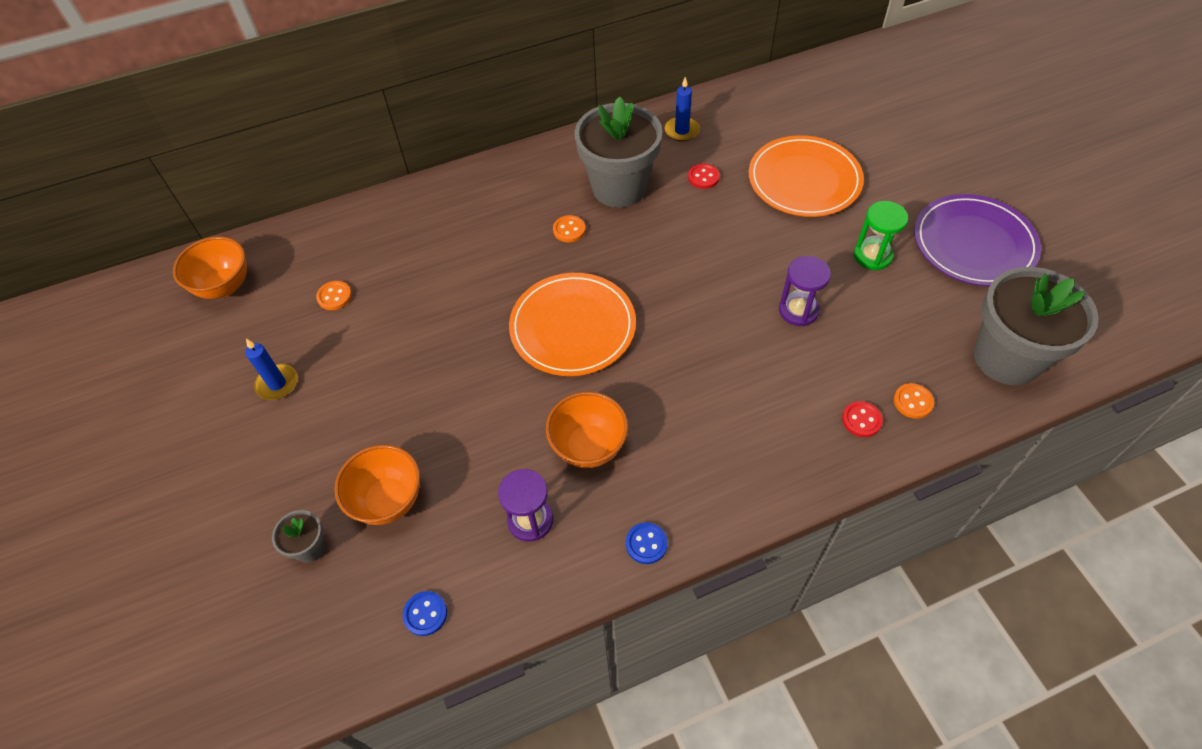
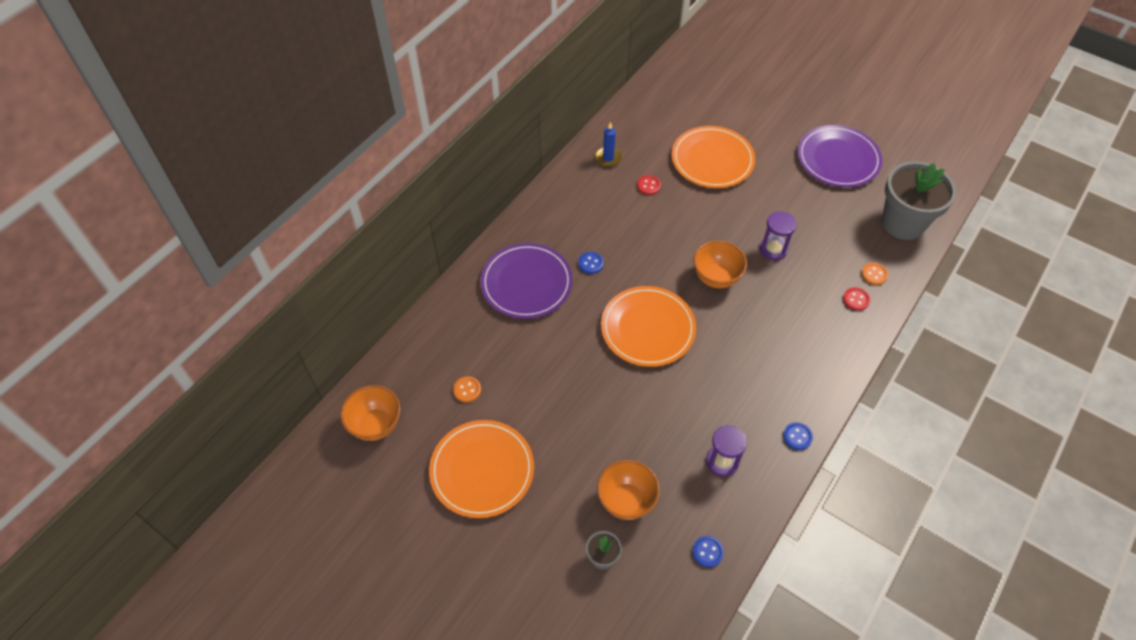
camera: 35 degrees left, 0 degrees up
blue candle [245,339,298,400] -> orange plate [429,420,534,518]
orange bowl [546,392,628,468] -> orange bowl moved to [693,240,747,288]
orange button [553,215,586,242] -> blue button [578,252,604,274]
grey flower pot [574,97,663,208] -> none
green hourglass [854,201,908,271] -> none
none -> purple plate [481,243,573,319]

